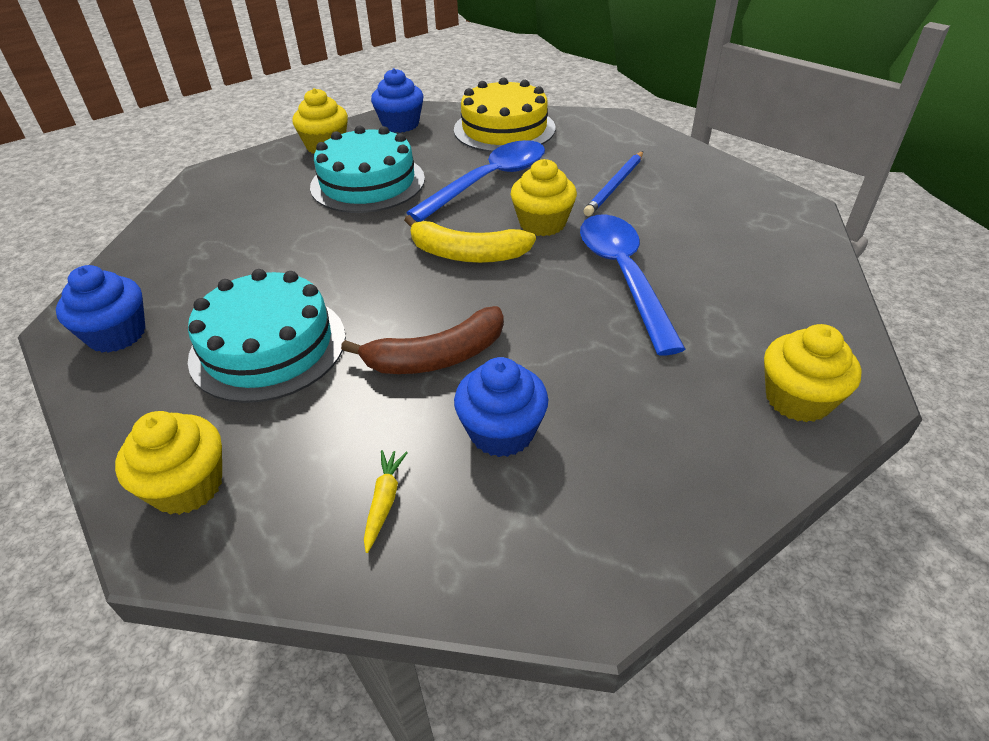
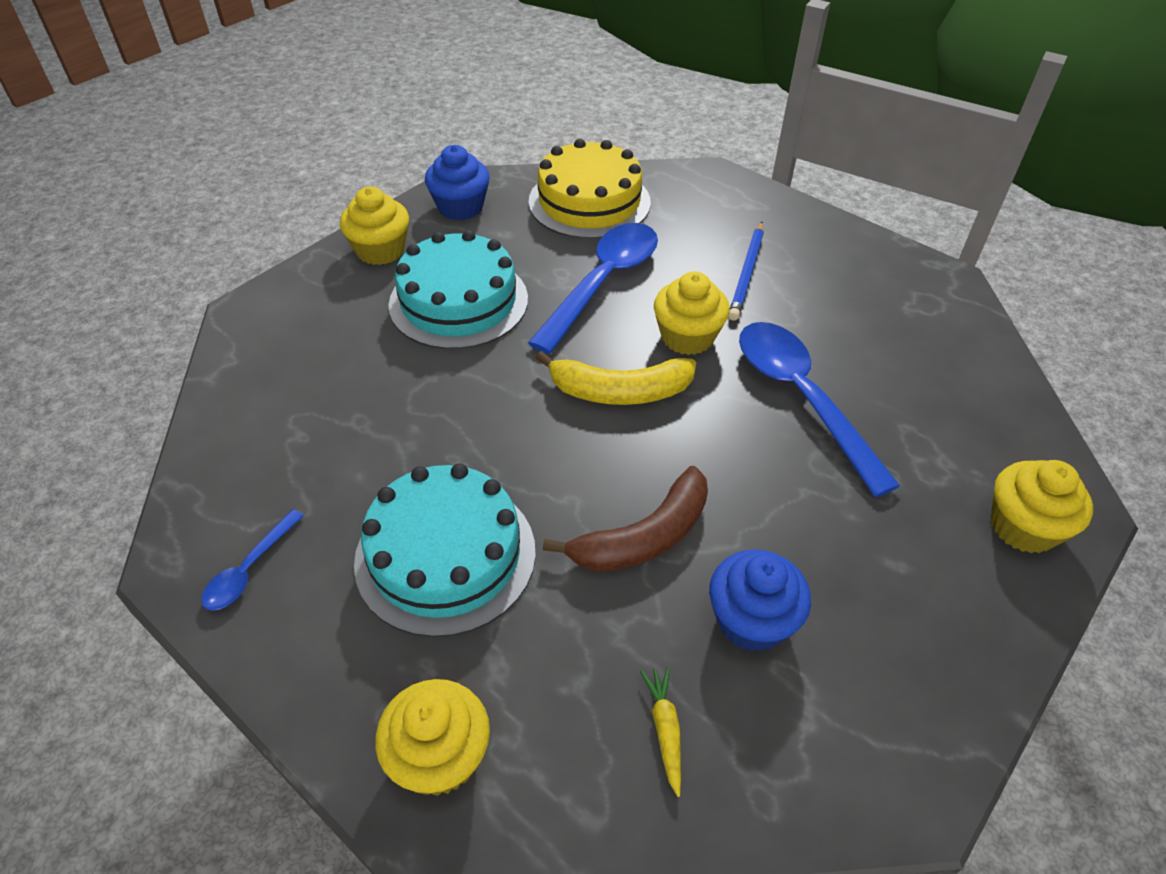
camera: 15 degrees left, 5 degrees up
blue cupcake [56,265,146,353] -> blue spoon [201,509,304,611]

